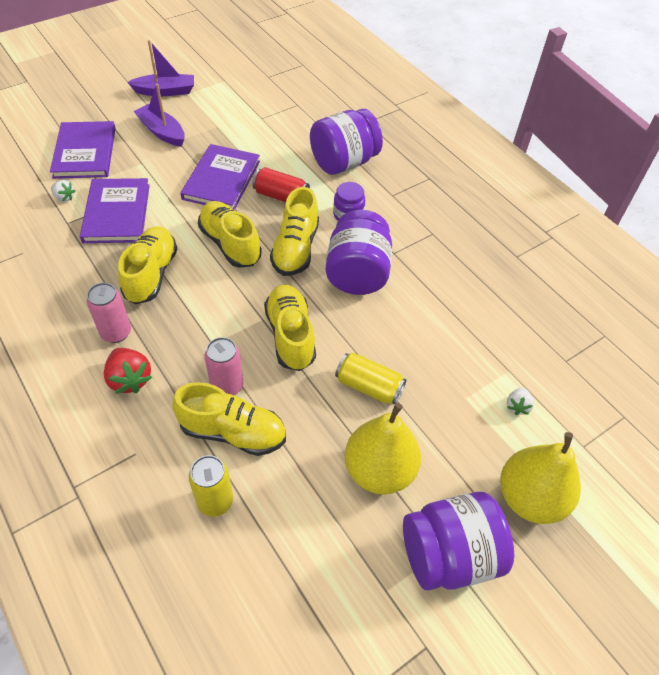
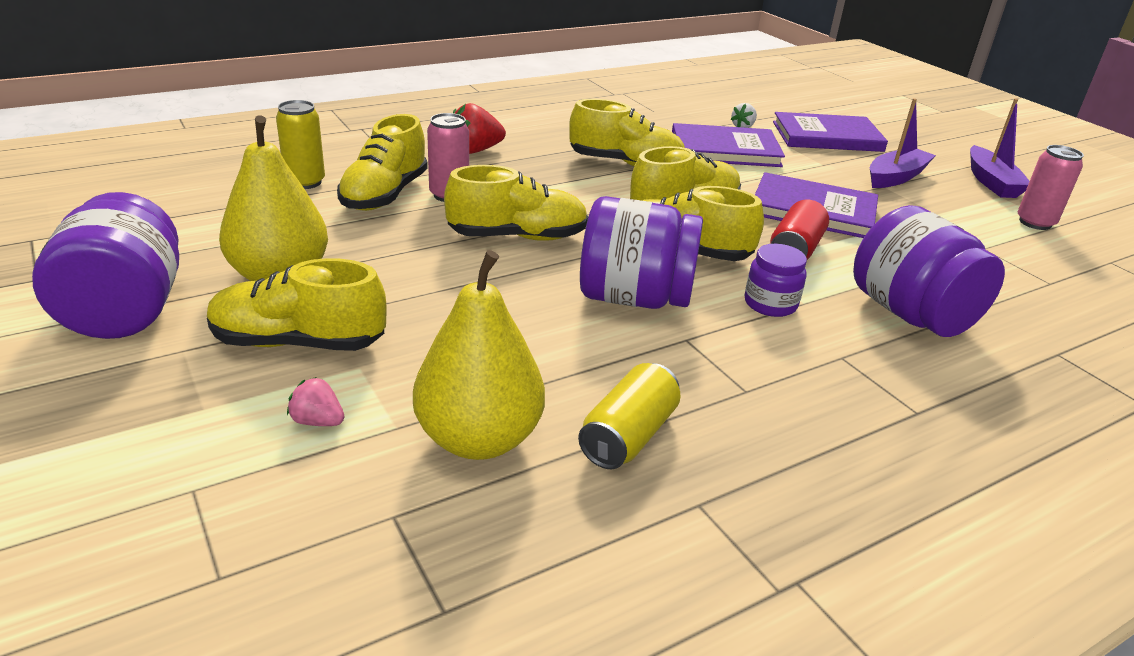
camera: 95 degrees right, 20 degrees down
pink can [87,283,131,343] -> pink can moved to [1018,145,1084,230]
yellow can [335,353,406,405] -> yellow can moved to [578,363,681,469]
yellow pear [500,432,581,524] -> yellow pear moved to [413,250,545,460]
white strawberry [507,387,534,415] -> pink strawberry [287,377,344,426]
none -> yellow shoe [207,258,386,351]

